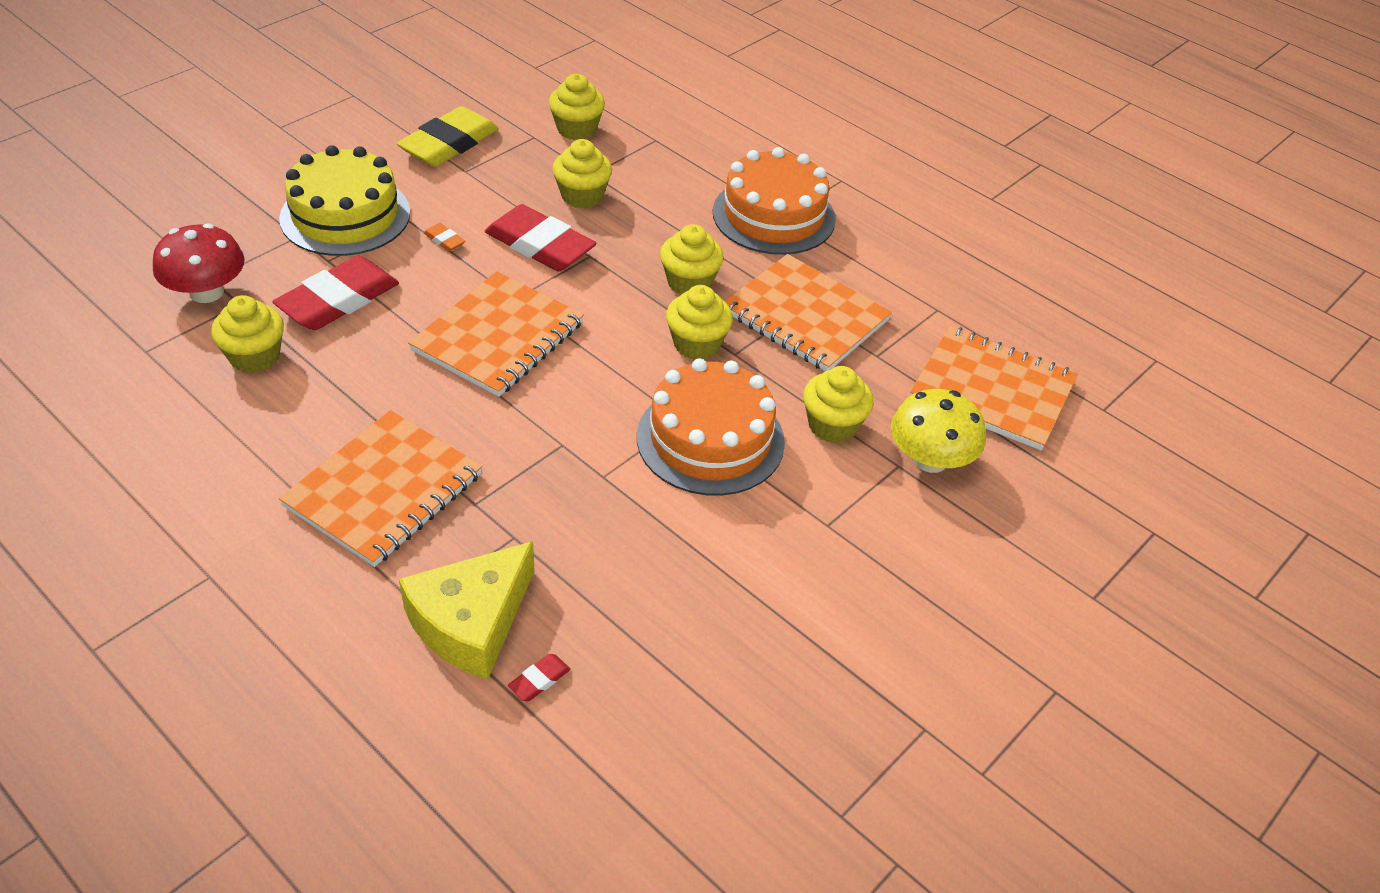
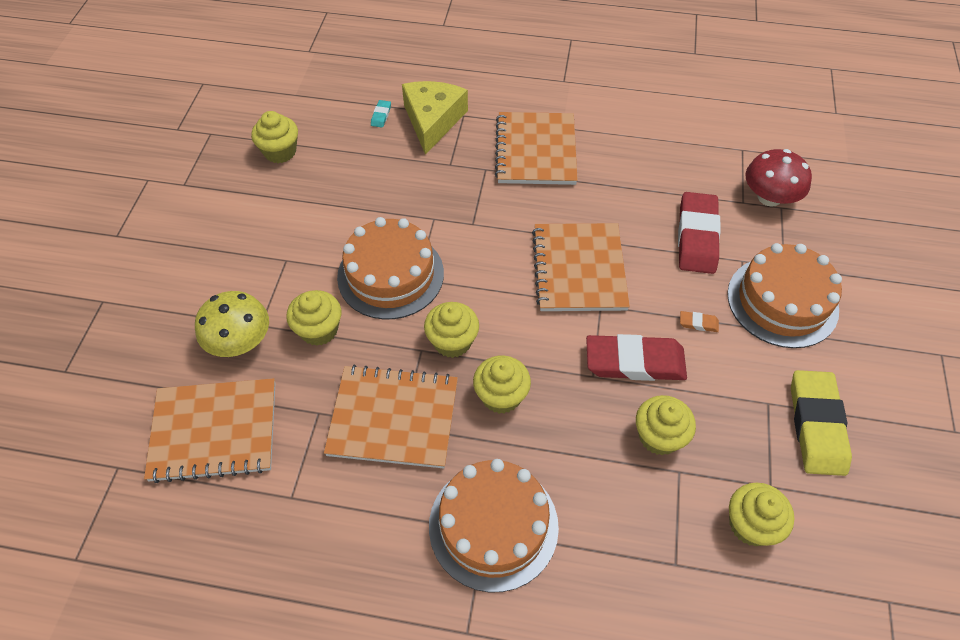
camera: 150 degrees right, 10 degrees up
yellow cupcake [211,295,284,373] -> yellow cupcake moved to [251,111,298,163]
yellow cake [279,145,410,256] -> orange cake [727,243,842,348]
red eraser [508,654,571,701] -> turquoise eraser [371,100,391,128]

